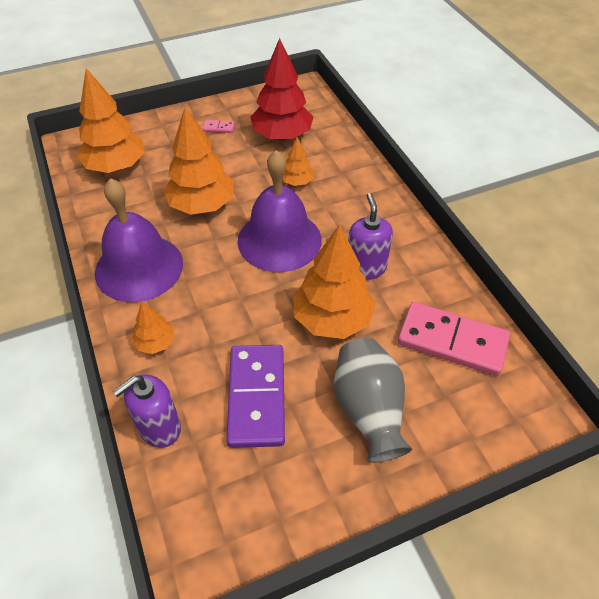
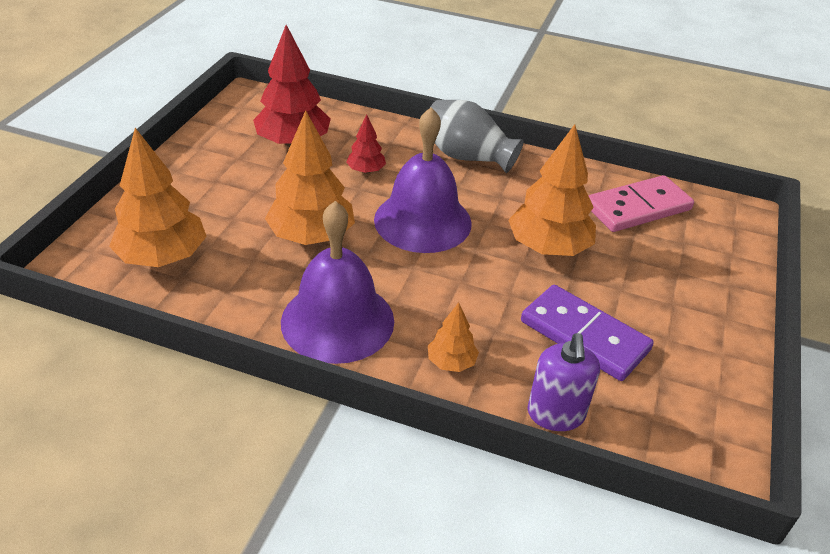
camera: 50 degrees left, 10 degrees down
pink domino [203,120,235,133] -> none
orange tree [283,137,314,186] -> red tree [346,115,386,174]
grey vase [334,338,412,463] -> grey vase moved to [430,100,524,173]
purple soap dispenser [348,193,393,280] -> none

